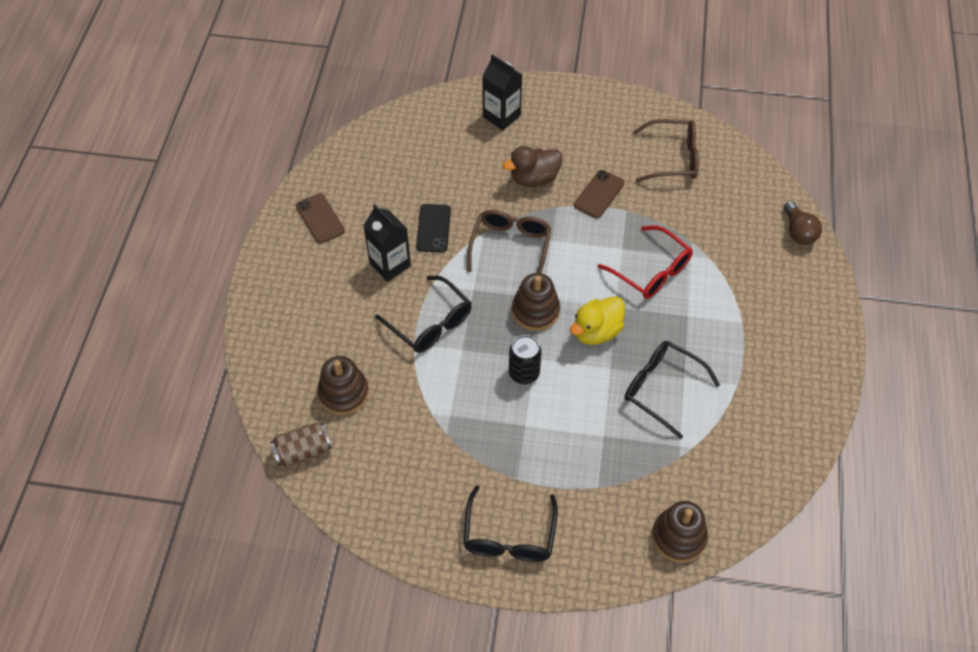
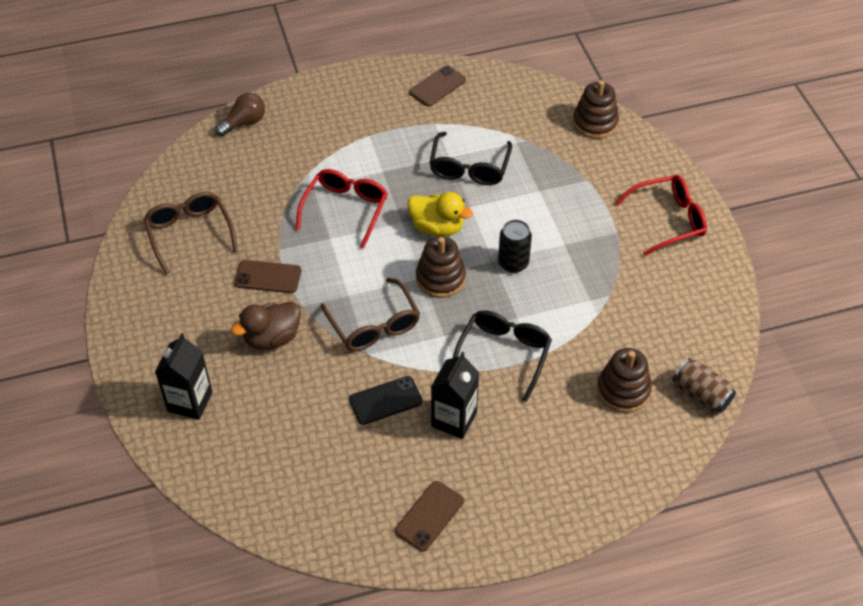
camera: 115 degrees left, 5 degrees down
black glasses [463,485,558,562] -> red glasses [616,175,707,256]
brown glasses [467,210,551,273] -> brown glasses turned 105 degrees counterclockwise [321,278,420,351]
brown duck [503,146,563,187] -> brown duck turned 105 degrees clockwise [231,302,301,350]
none -> brown phone [409,65,466,107]

